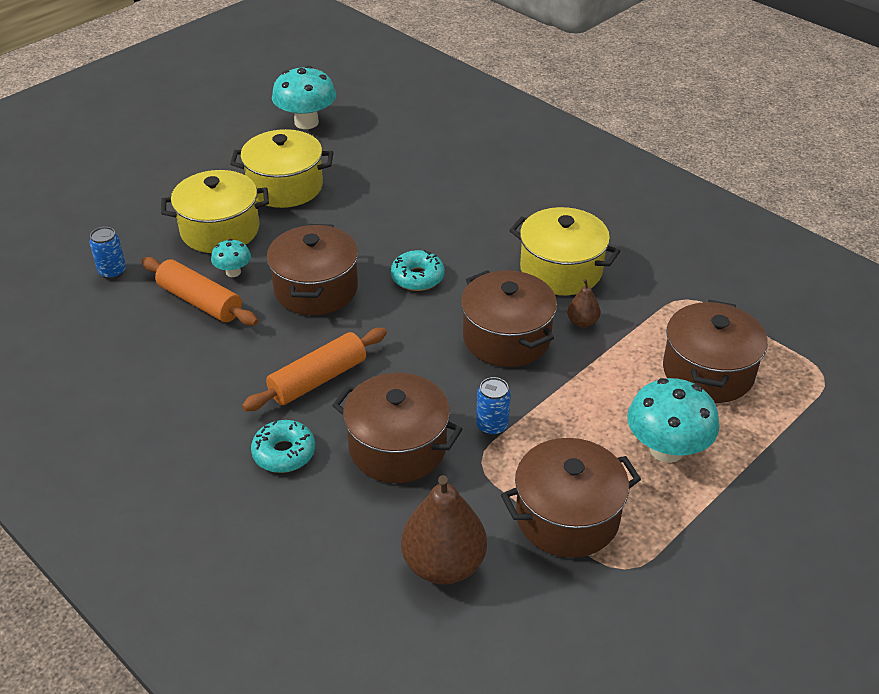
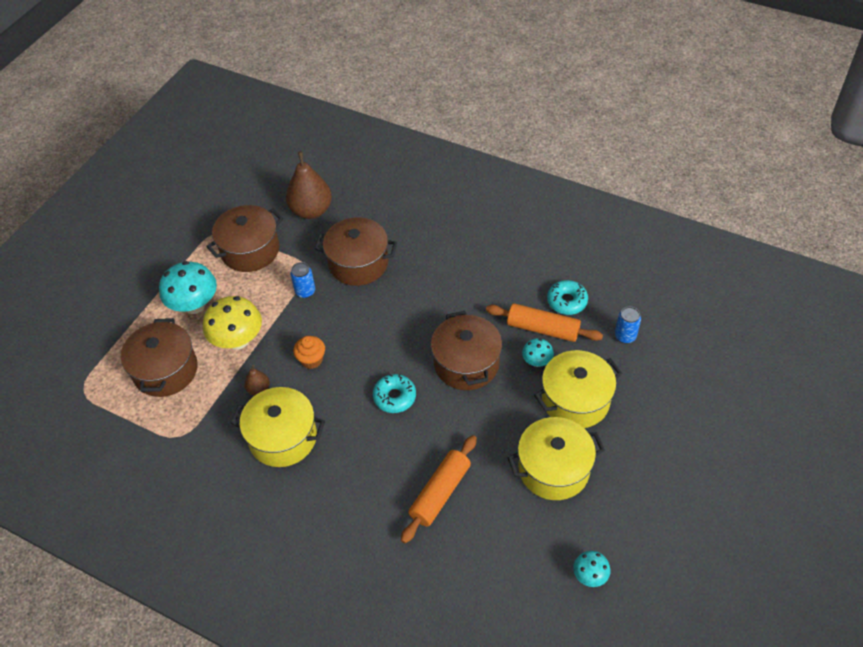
camera: 165 degrees right, 10 degrees up
orange rolling pin [242,328,387,411] -> orange rolling pin moved to [401,435,477,543]
turquoise donut [251,420,315,473] -> turquoise donut moved to [547,280,588,315]
turquoise mushroom [272,66,336,129] -> turquoise mushroom [573,551,610,587], size x0.52
brown pot [461,270,557,367] -> orange cupcake [293,336,325,369]
none -> yellow mushroom [203,296,262,350]

